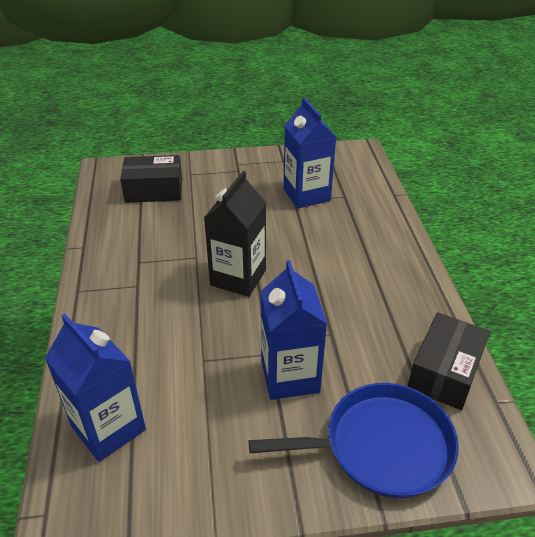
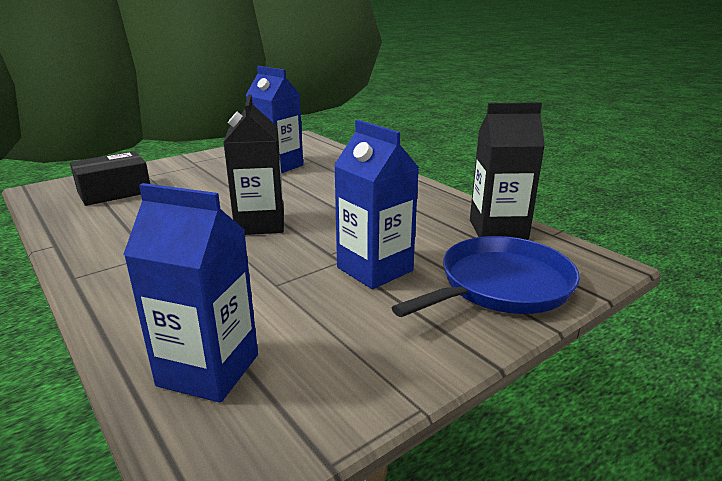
camera: 30 degrees left, 15 degrees down
black box [408,312,490,410] -> black carton [470,102,545,240]

